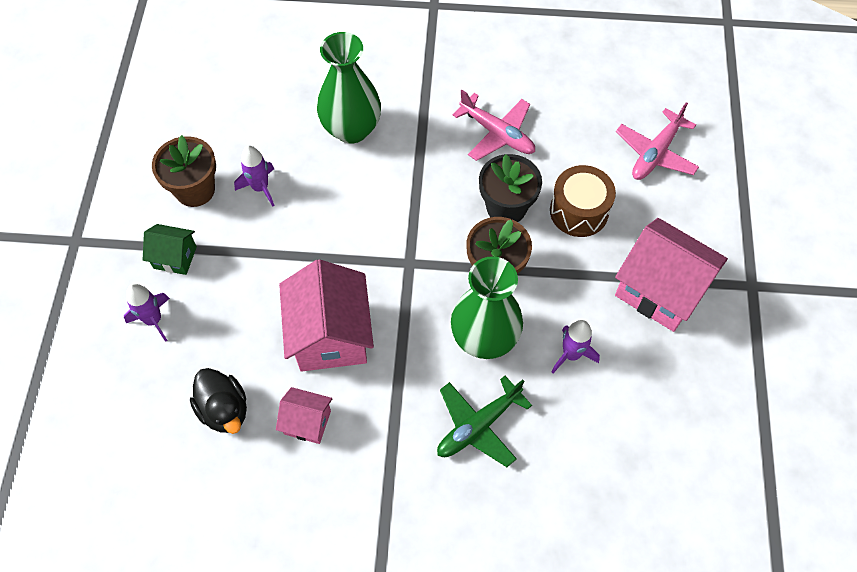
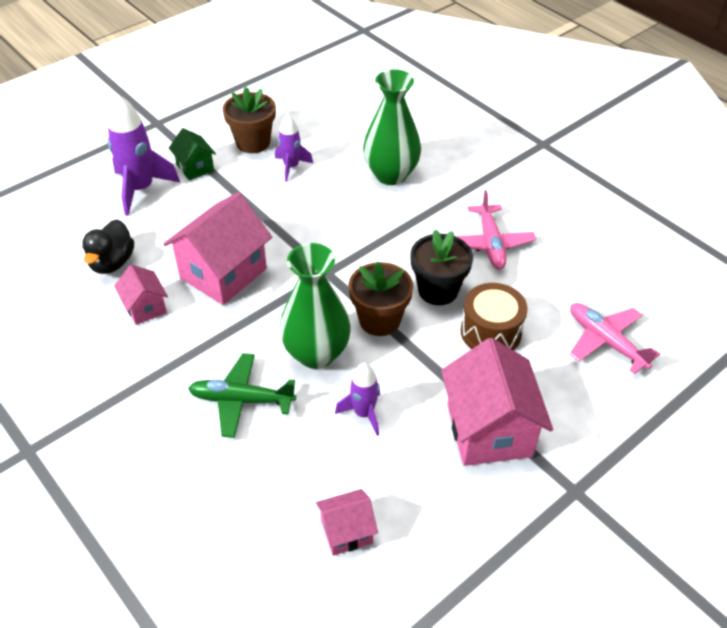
camera: 45 degrees right, 15 degrees down
purple rocket [124,284,170,342] -> purple rocket [107,94,180,216], size x1.70
pink plane [616,102,699,180] -> pink plane turned 60 degrees clockwise [570,303,660,374]
none -> pink house [316,489,378,556]

